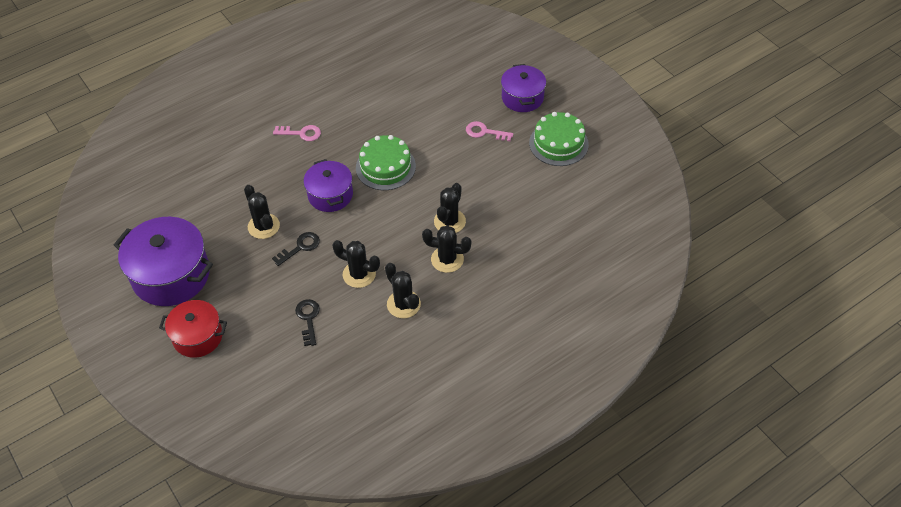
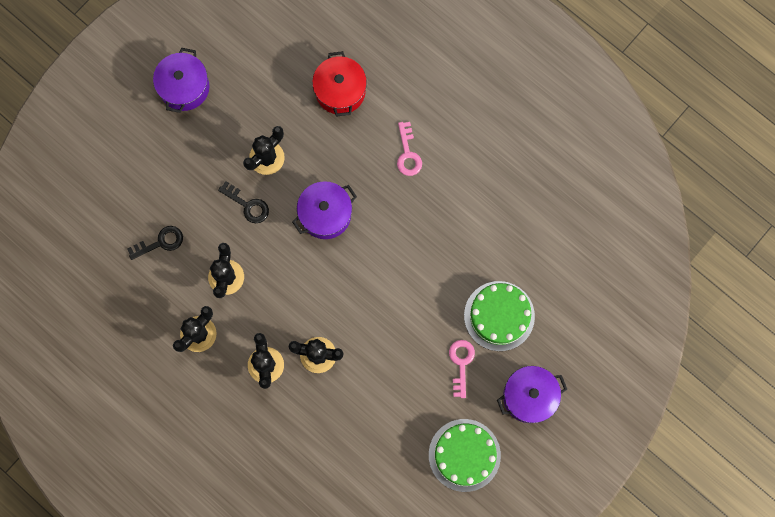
camera: 75 degrees right, 25 degrees up
purple pot [114,217,213,306] -> purple pot [153,48,209,113], size x0.61
red pot [159,300,227,358] -> red pot moved to [312,51,367,117]
green cake [356,135,416,190] -> green cake moved to [464,281,535,351]

